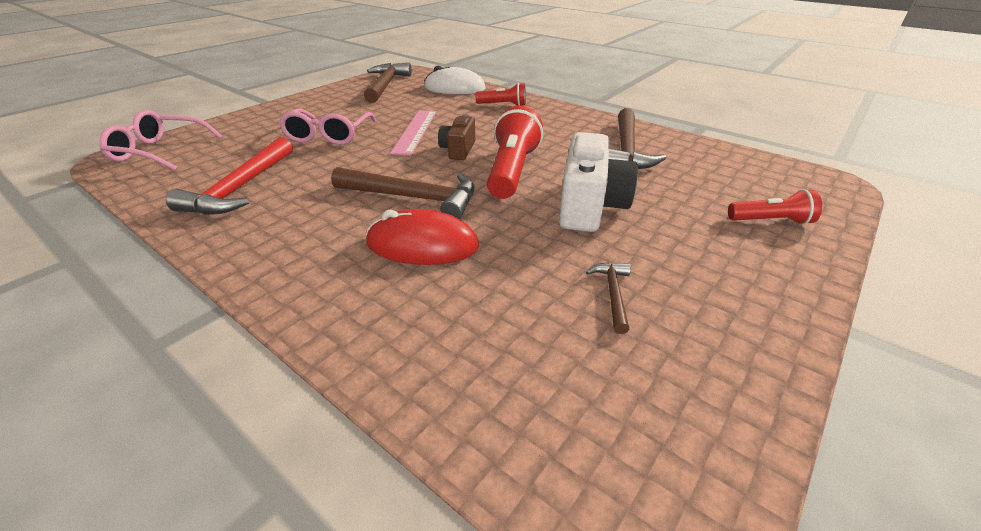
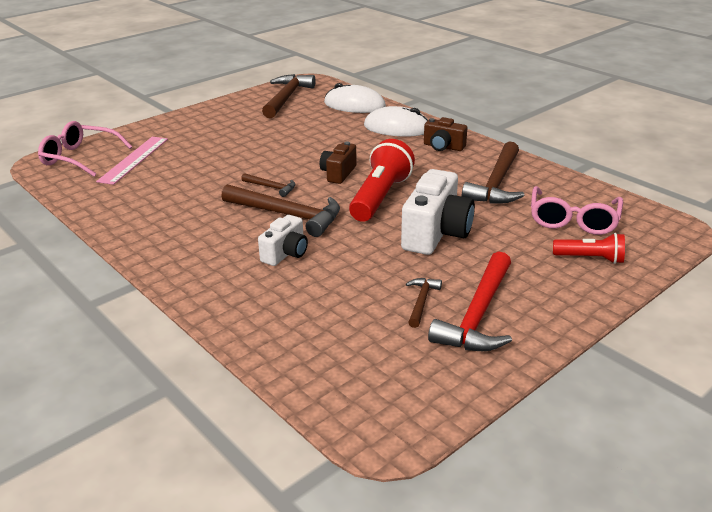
camera: 10 degrees right, 5 degrees down
red hammer [166,137,293,215] -> red hammer moved to [428,251,512,351]
pink glasses [279,109,377,145] -> pink glasses moved to [531,186,623,235]
red mouse [366,209,479,265] -> white camera [258,215,308,266]
pink ruler [390,110,436,155] -> pink ruler moved to [96,137,168,185]
red flashlight [475,83,526,106] -> white mouse [364,106,428,136]
none -> brown hammer [241,173,296,197]
none -> brown camera [424,117,468,151]

